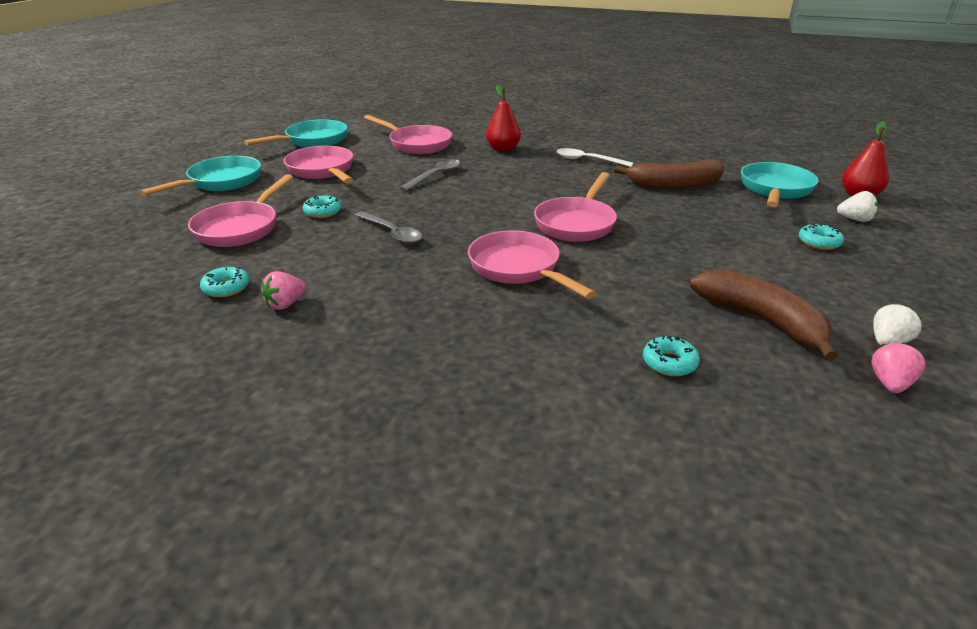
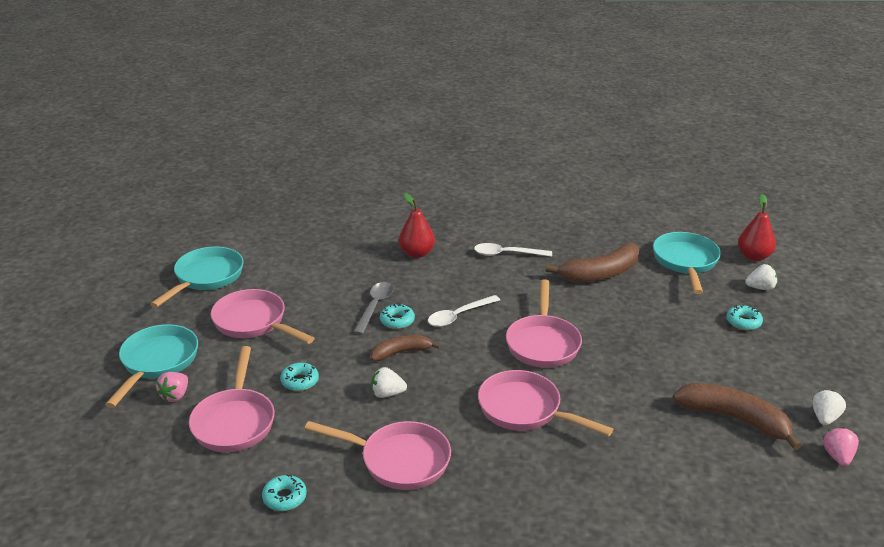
camera: 20 degrees left, 0 degrees up
pink strawberry [261,271,306,310] -> pink strawberry moved to [156,372,188,402]
grey spoon [355,212,422,244] -> white strawberry [371,367,407,398]
pink pan [364,115,452,154] -> pink pan moved to [305,421,451,490]
turquoise donut [643,336,700,376] -> turquoise donut moved to [380,304,415,329]
none -> brown banana [371,335,441,361]
none -> white spoon [428,295,500,327]

